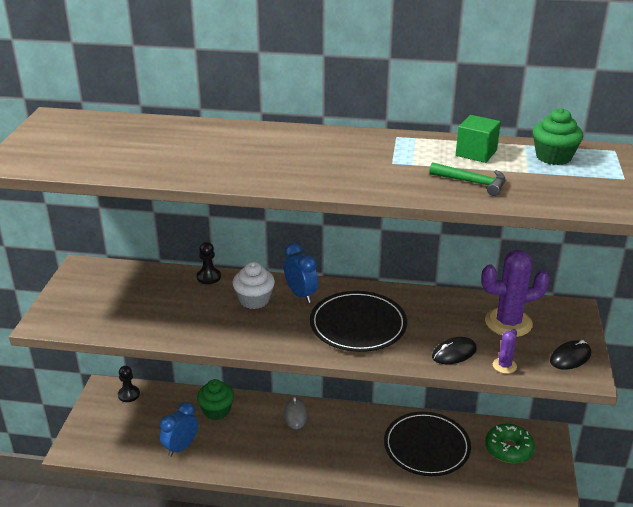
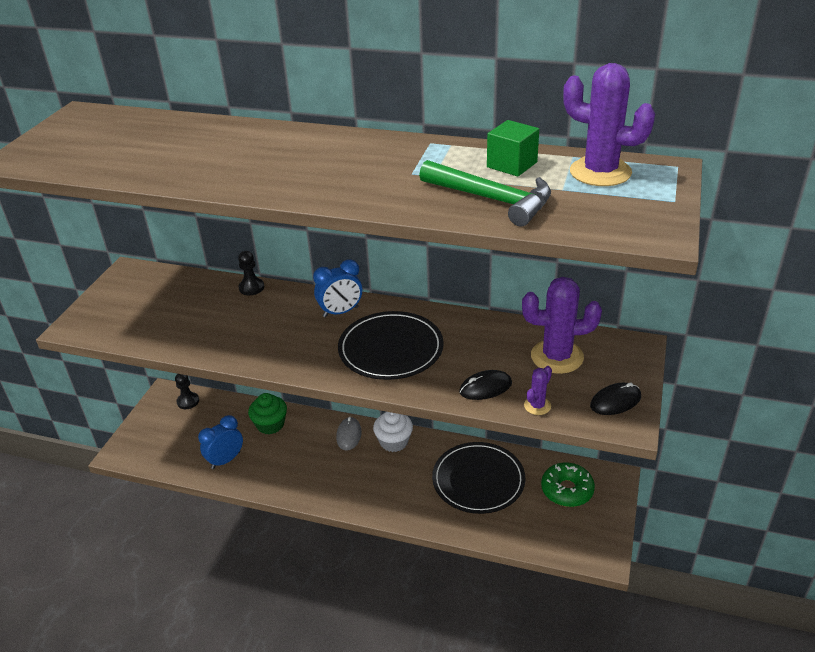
camera: 10 degrees right, 5 degrees up
white cupcake [232,262,275,309] -> white cupcake moved to [373,412,413,452]
blue clock [284,243,318,303] -> blue clock turned 90 degrees clockwise [313,259,362,318]
green hammer [429,162,505,196] -> green hammer [419,160,551,227], size x1.58
green cupcake [533,108,583,165] -> purple cactus [563,63,655,186]

